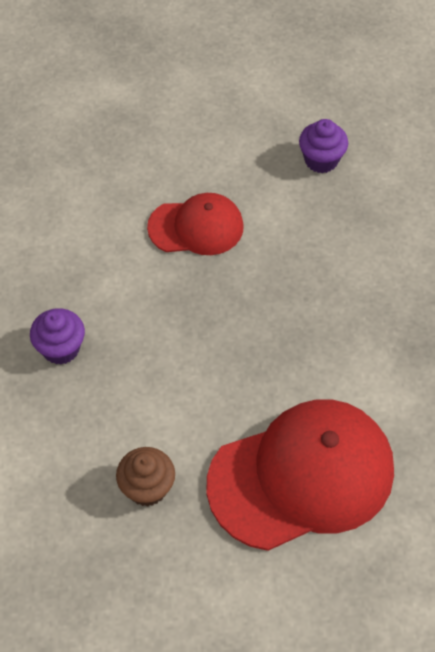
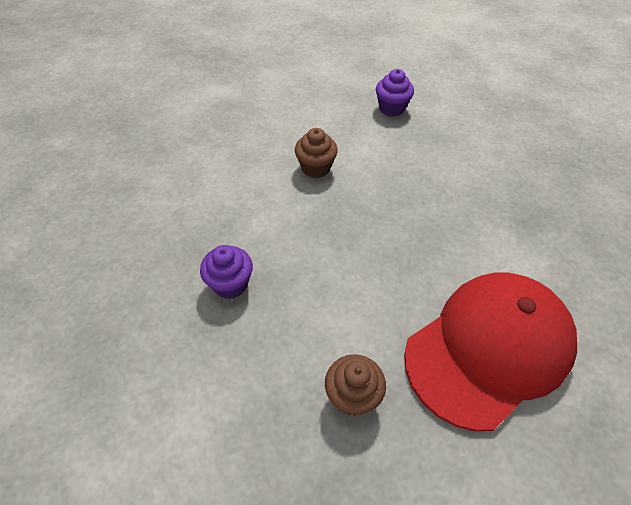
camera: 15 degrees left, 5 degrees down
red cap [147,193,244,255] -> brown cupcake [295,128,338,178]

